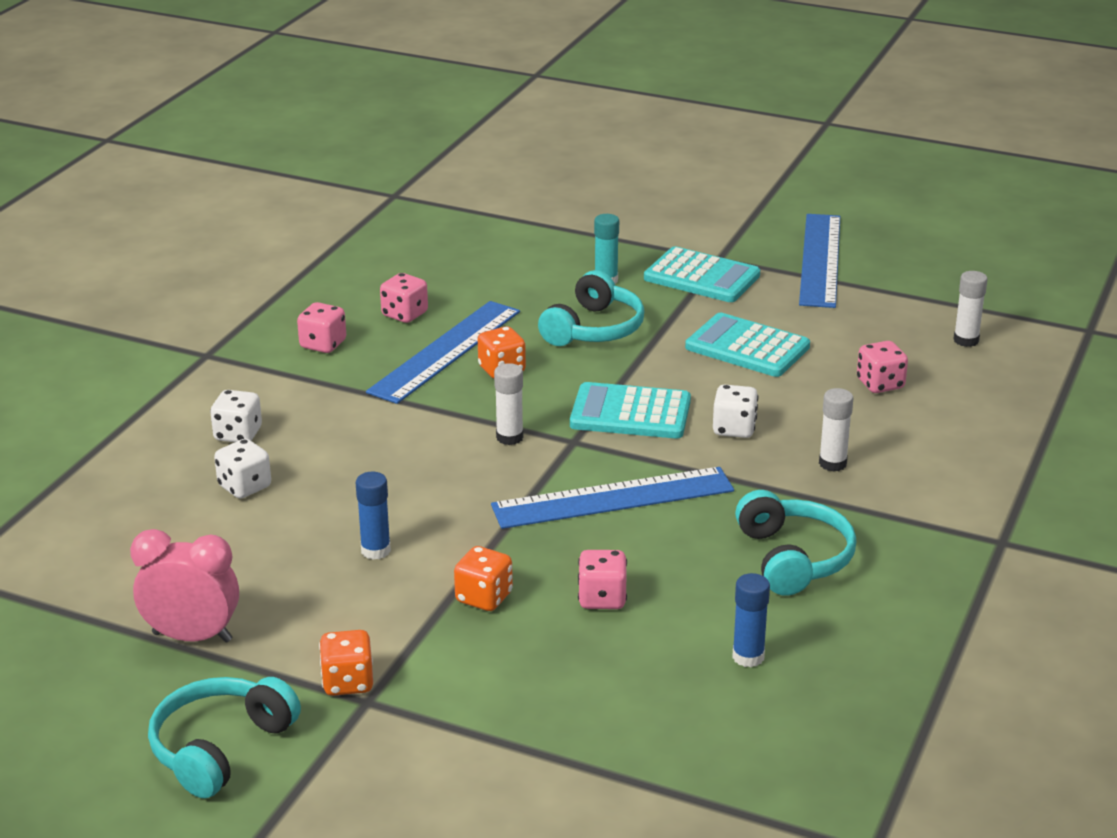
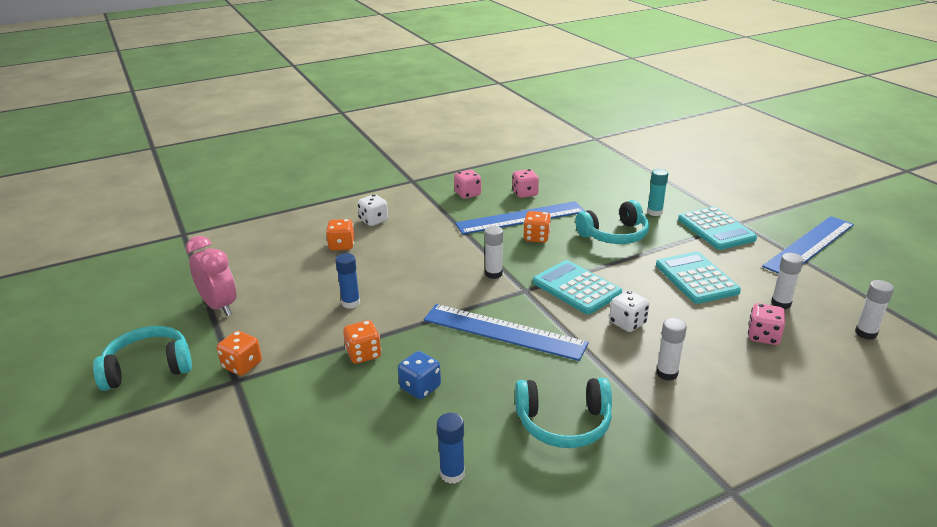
camera: 40 degrees right, 0 degrees up
white dice [214,439,271,499] -> orange dice [326,219,355,251]
pink dice [578,550,627,609] -> blue dice [398,351,441,399]
turquoise headphones [735,490,856,596] -> turquoise headphones turned 60 degrees clockwise [515,378,612,448]
none -> white glue stick [771,253,803,309]

